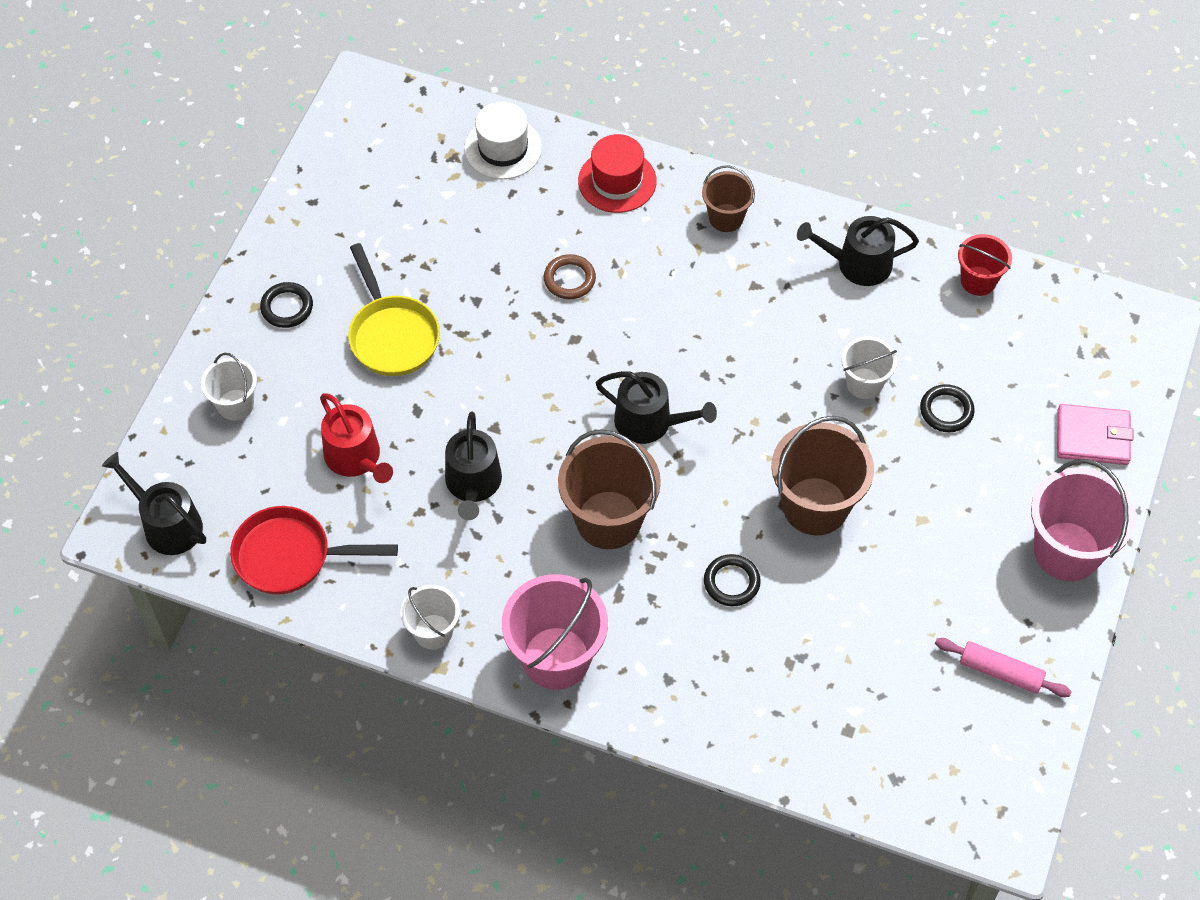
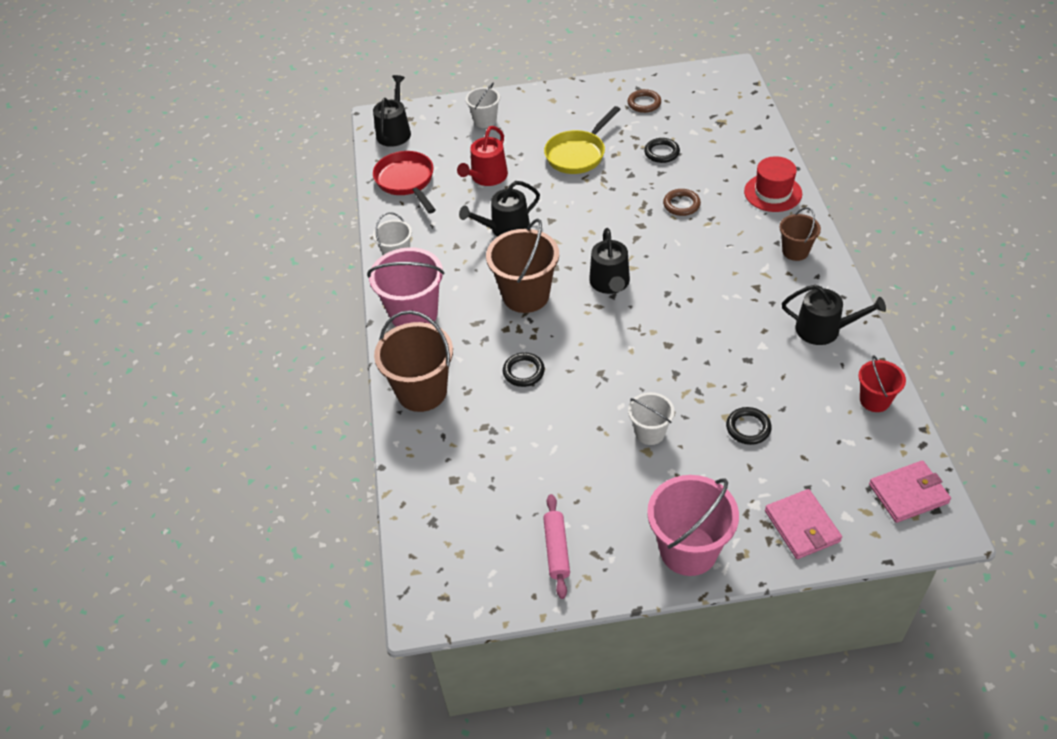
camera: 65 degrees right, 10 degrees down
black ring [260,282,313,328] -> black ring moved to [644,138,680,163]
white hat [464,102,542,179] -> none
brown bucket [771,416,874,535] -> brown bucket moved to [374,310,453,412]
black watering can [797,216,919,286] -> black watering can turned 135 degrees clockwise [782,285,886,345]
white bucket [842,336,897,399] -> white bucket moved to [628,392,675,445]
none -> brown ring [628,89,661,113]
none -> pink wallet [869,461,951,523]

